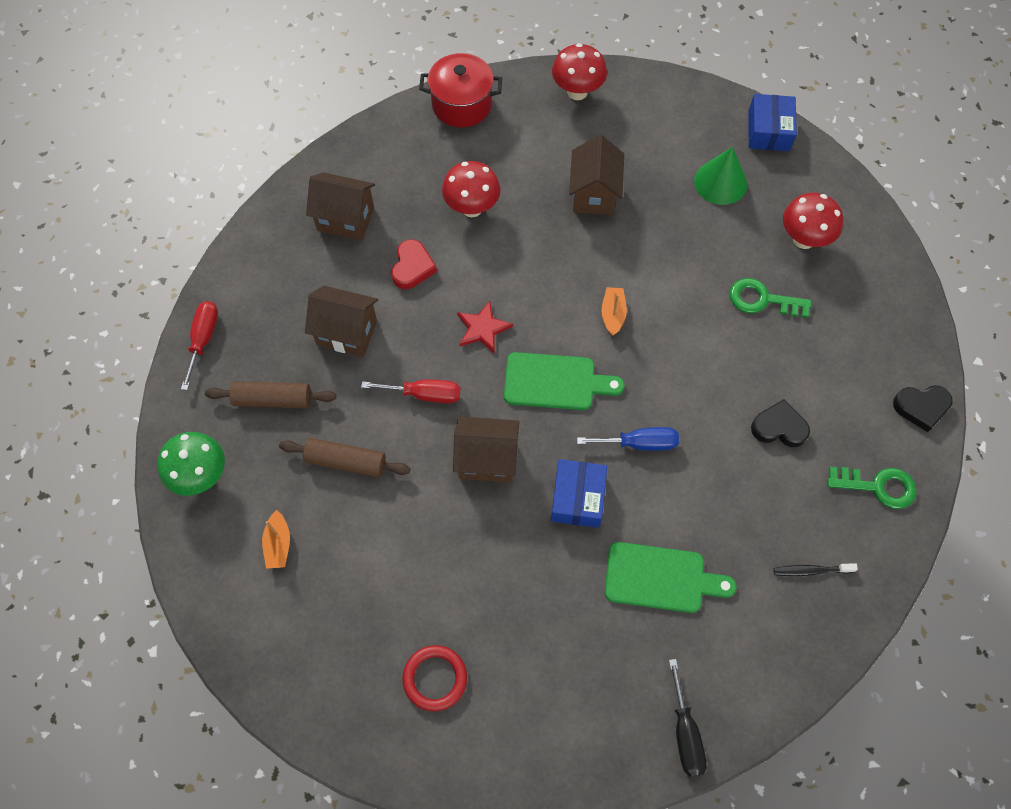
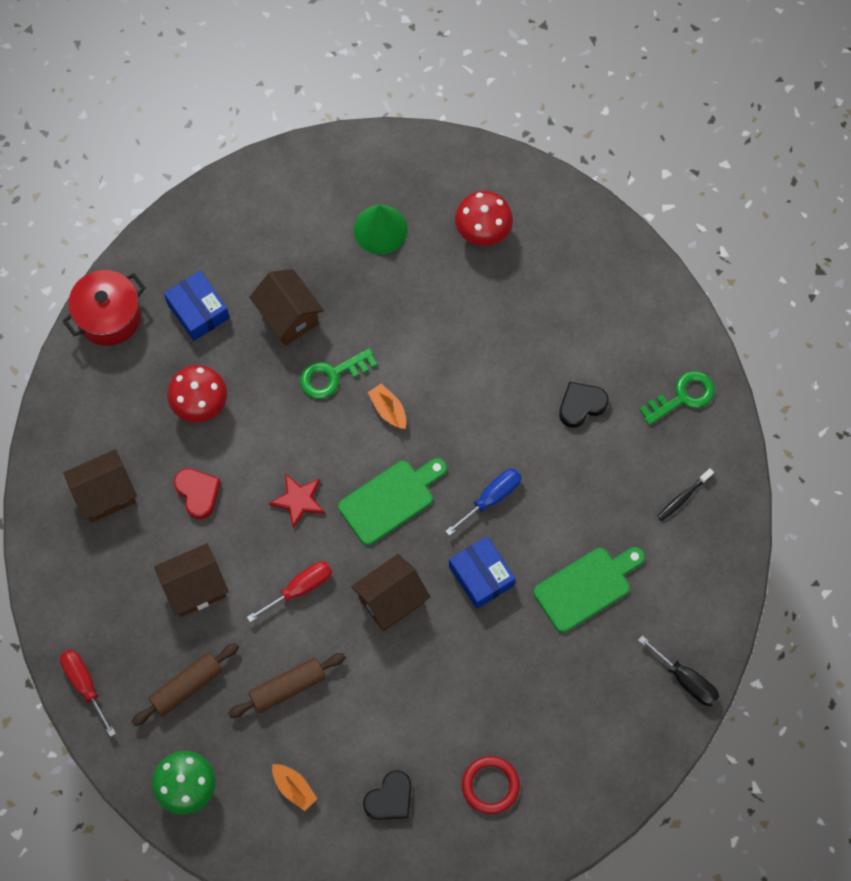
camera: 40 degrees left, 5 degrees up
red mushroom [552,43,607,100] -> none
green key [729,278,812,318] -> green key moved to [300,348,377,399]
blue box [748,94,797,151] -> blue box moved to [164,271,230,341]
black heart [893,385,953,432] -> black heart moved to [363,770,412,820]

